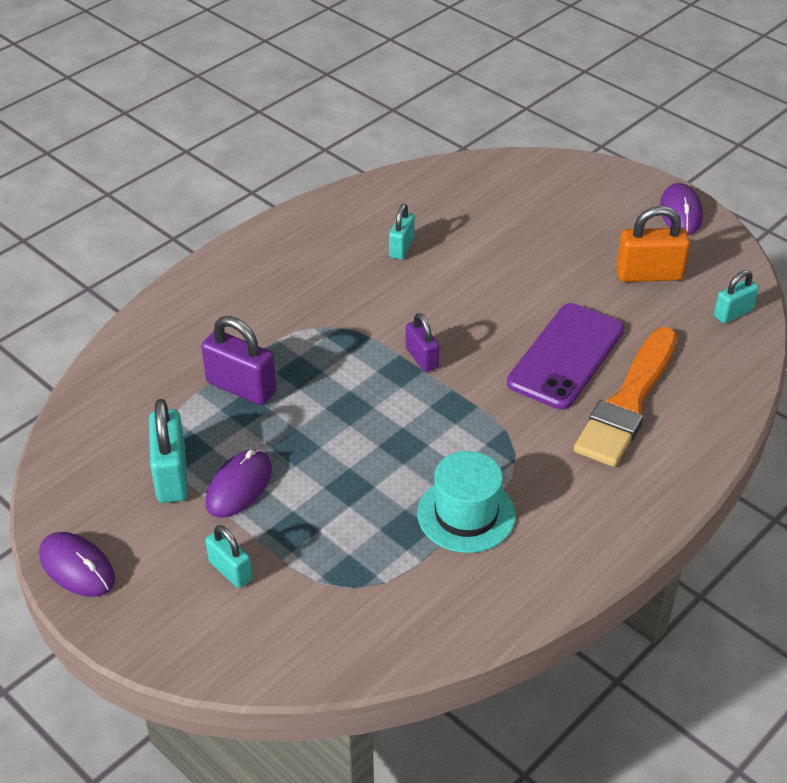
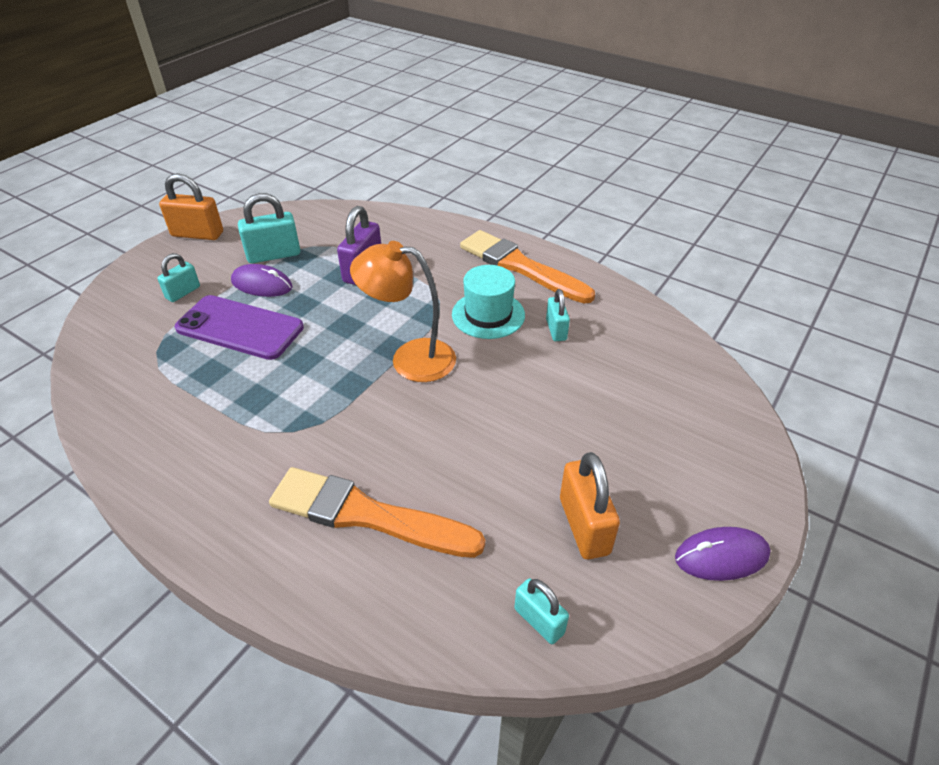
camera: 80 degrees right, 0 degrees up
purple mouse [39,532,115,597] -> orange padlock [159,173,223,240]
turquoise padlock [389,204,415,259] -> turquoise padlock turned 75 degrees clockwise [546,289,570,341]
purple padlock [406,313,439,372] -> orange lamp [350,241,456,382]
turquoise hat [417,451,516,553] -> turquoise hat moved to [452,265,525,339]
purple phone [507,303,624,410] -> purple phone moved to [175,295,304,360]
none -> orange brush [460,230,595,304]

